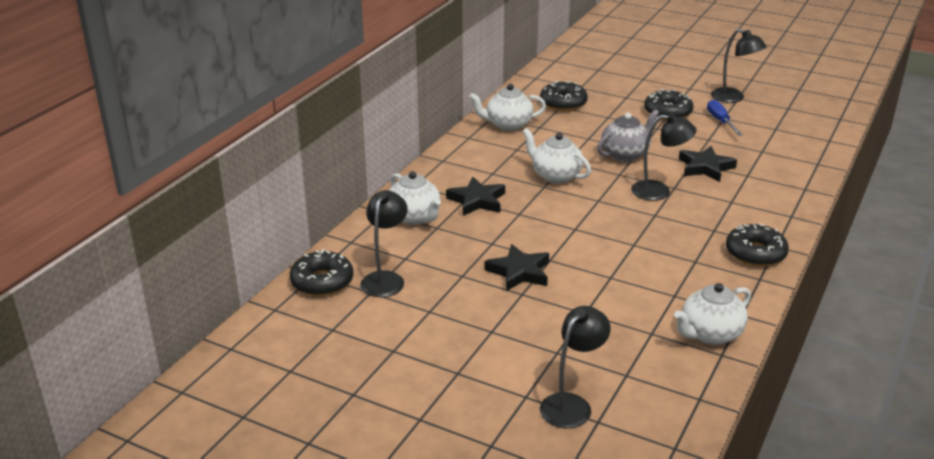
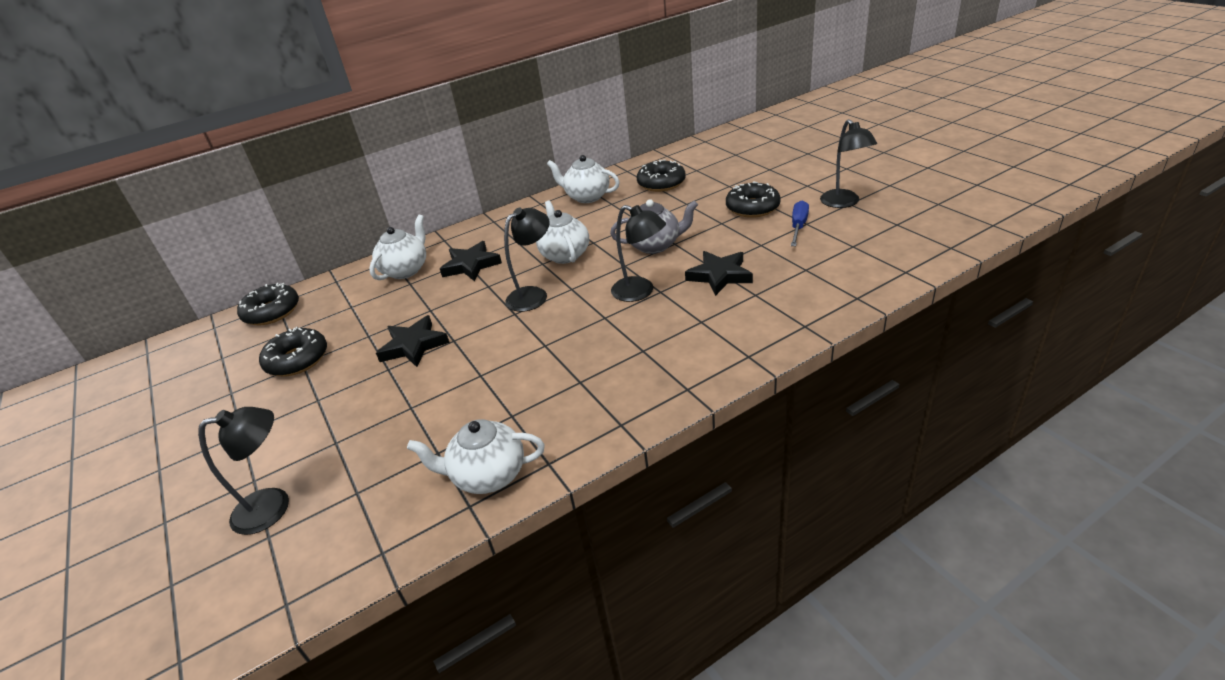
camera: 35 degrees right, 5 degrees up
black lamp [360,190,408,297] -> black lamp moved to [504,208,550,312]
white teapot [389,171,441,225] -> white teapot turned 150 degrees counterclockwise [369,215,426,280]
black donut [726,223,789,267] -> black donut moved to [259,327,327,376]

